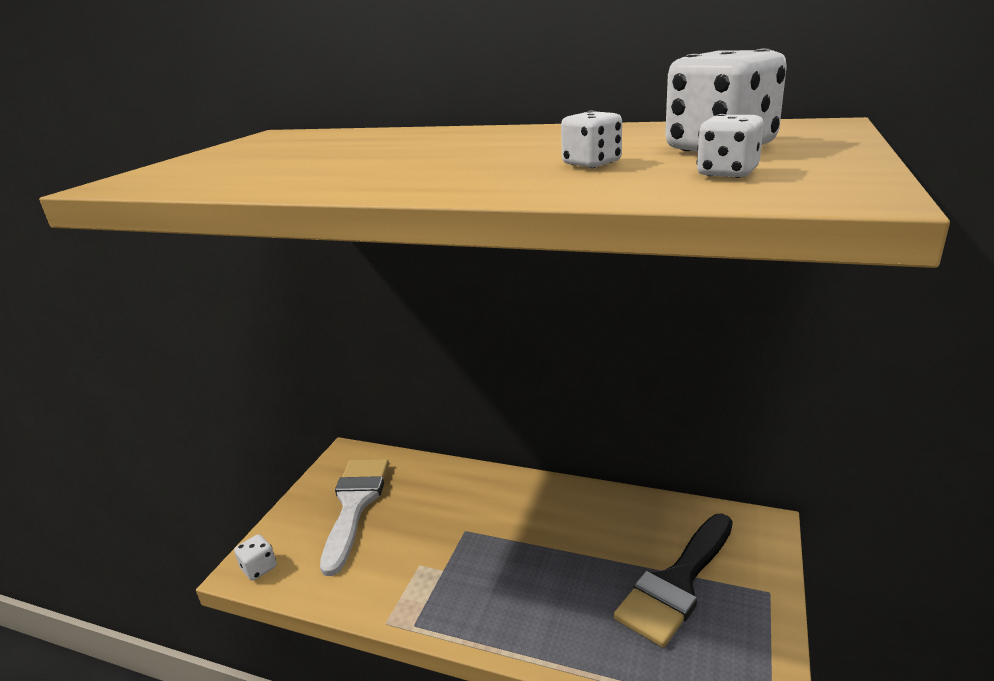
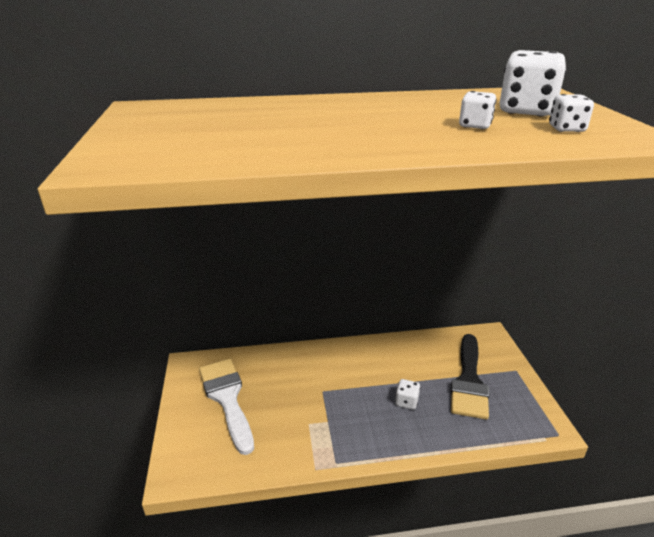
camera: 30 degrees left, 5 degrees up
white dice [234,534,277,580] -> white dice moved to [395,379,420,410]

